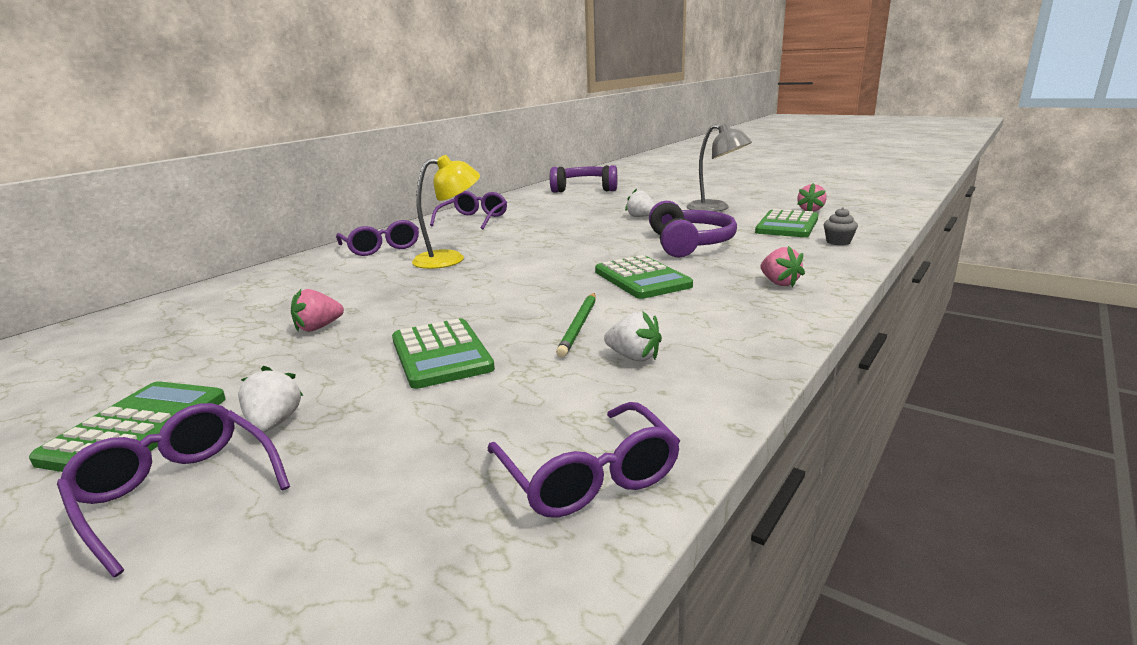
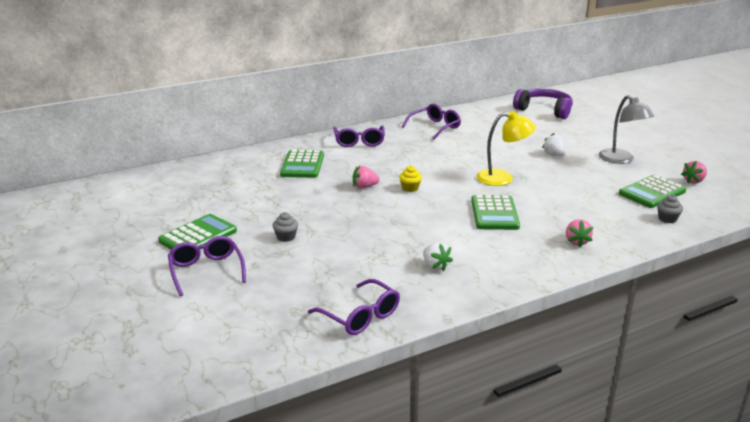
camera: 25 degrees right, 5 degrees up
white strawberry [238,366,303,433] -> none
pink strawberry [291,289,344,332] -> pink strawberry moved to [353,166,380,189]
green calculator [392,318,495,389] -> green calculator moved to [280,150,324,178]
yellow lamp [412,155,480,269] -> yellow lamp moved to [476,111,536,186]
purple glasses [487,402,680,518] -> purple glasses turned 45 degrees counterclockwise [308,279,400,335]
green pencil [556,293,596,357] -> none
purple headphones [649,201,737,258] -> none
none -> grey cupcake [272,212,298,242]
none -> yellow cupcake [399,166,422,192]

